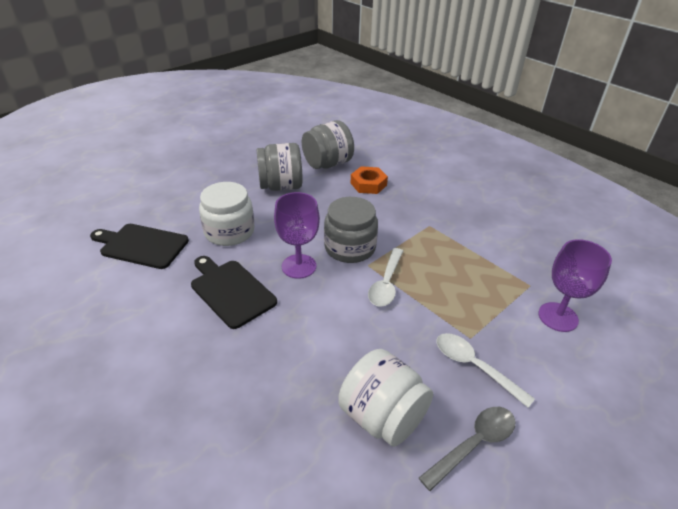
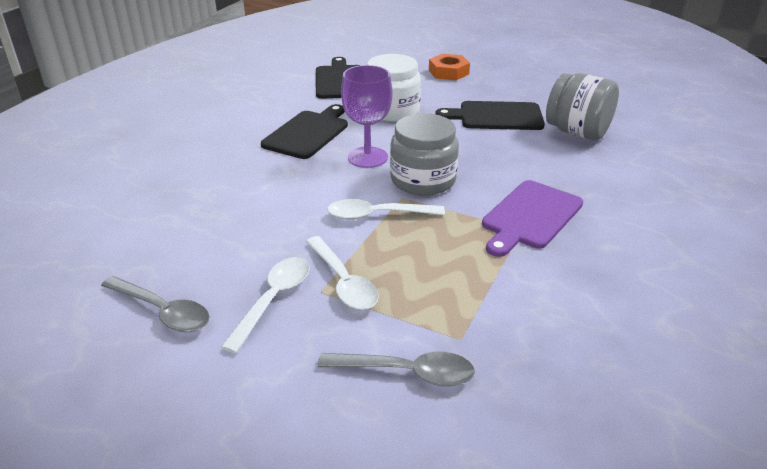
camera: 70 degrees right, 5 degrees down
grey jar [256,143,303,191] -> black cutting board [435,101,545,130]
white jar [338,349,433,447] -> none
orange nut [351,166,388,194] -> orange nut moved to [429,54,470,80]
purple goblet [538,239,612,332] -> grey spoon [318,351,475,386]
none -> white spoon [306,236,379,310]
none -> purple cutting board [482,180,583,257]

